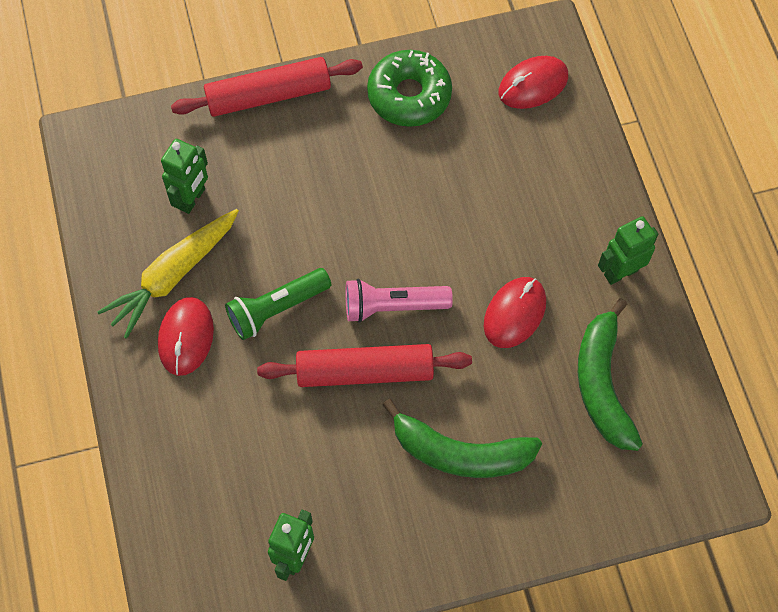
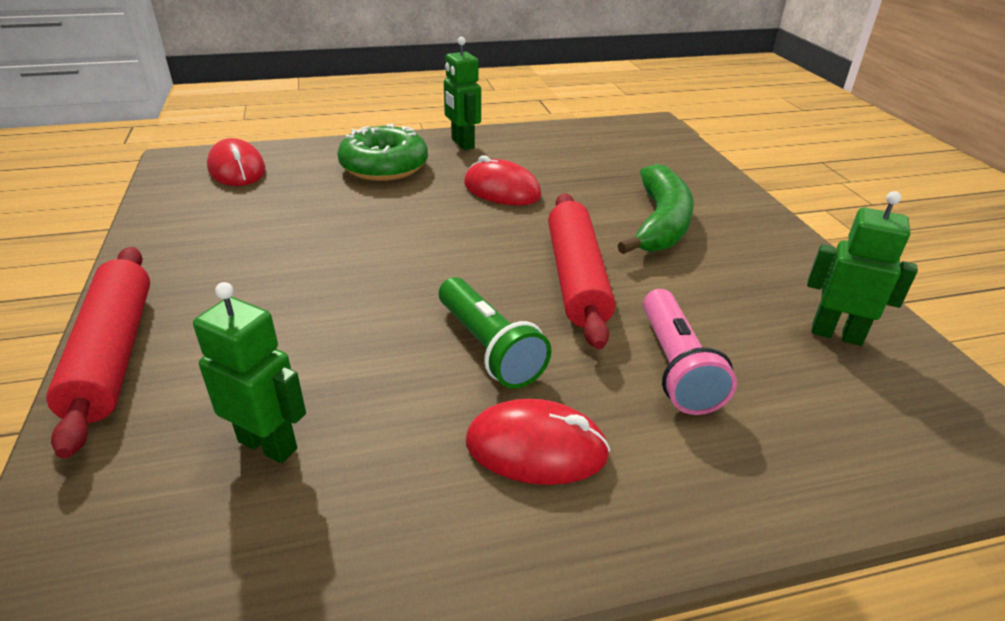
camera: 90 degrees left, 30 degrees down
yellow carrot [97,209,239,339] -> none
pink flashlight [346,279,453,323] -> pink flashlight moved to [643,289,737,415]
green donut [367,50,452,127] -> green donut moved to [337,123,428,181]
green banana [578,298,643,451] -> none

